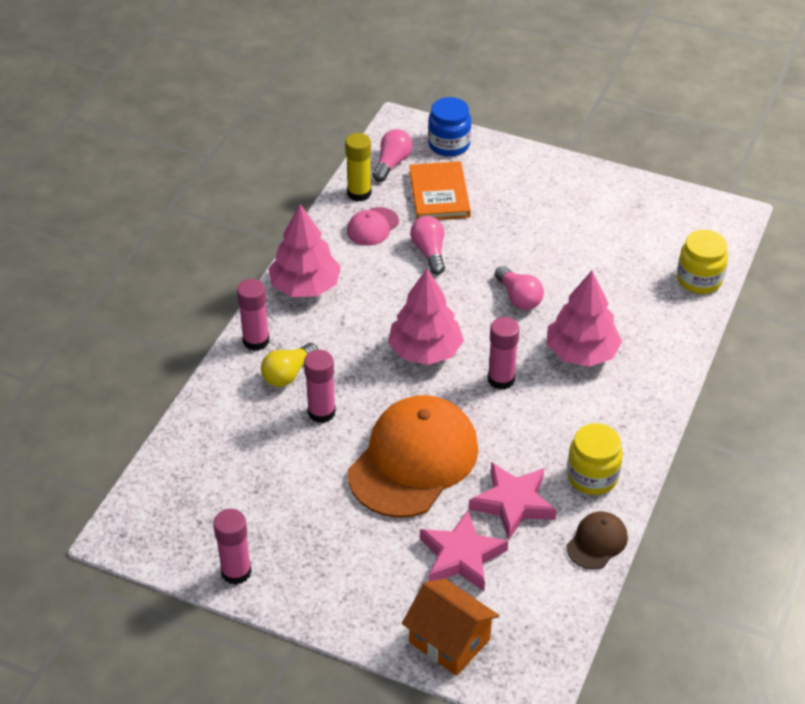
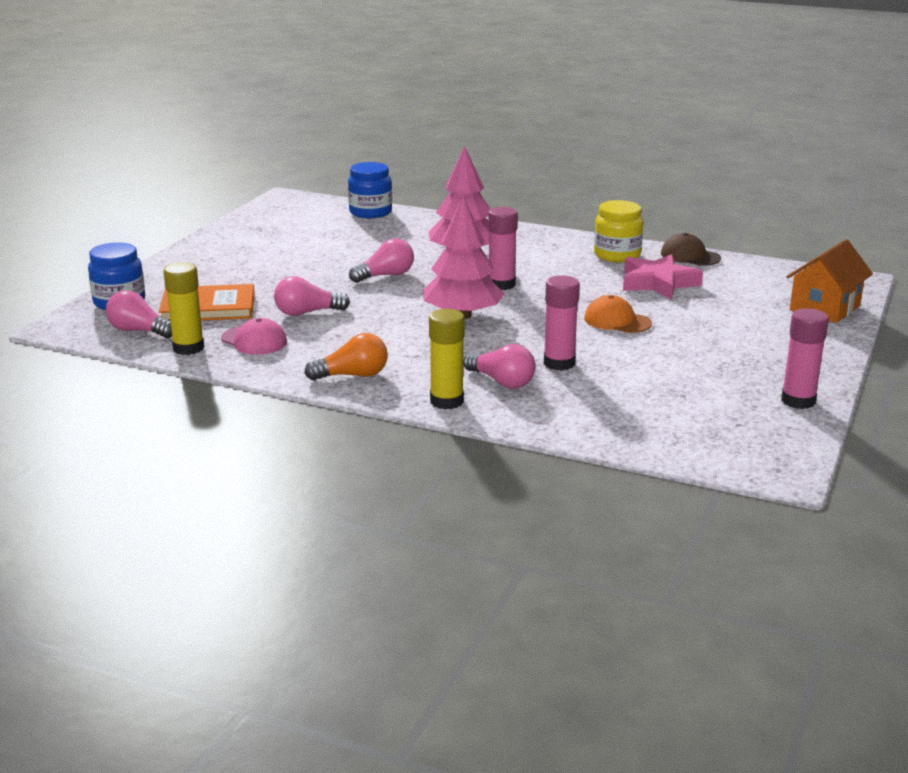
camera: 90 degrees left, 20 degrees down
pink glue stick [237,279,269,351] -> yellow glue stick [429,309,465,409]
yellow light bulb [261,343,318,387] -> pink light bulb [463,344,535,389]
pink tree [268,204,341,297] -> orange light bulb [304,333,388,380]
orange cap [348,395,479,518] -> orange cap [584,295,652,333], size x0.45
pink star [420,510,508,591] -> none
yellow jar [677,230,728,294] -> blue jar [348,162,392,218]

